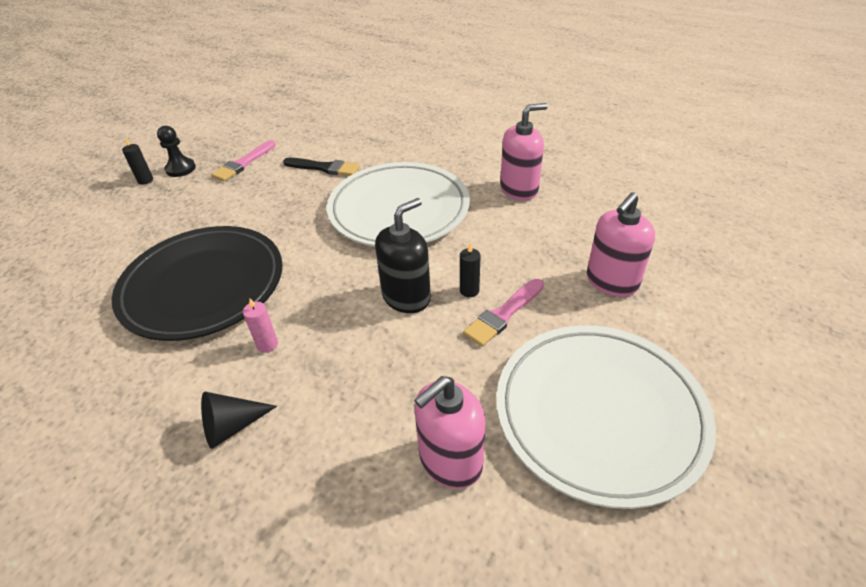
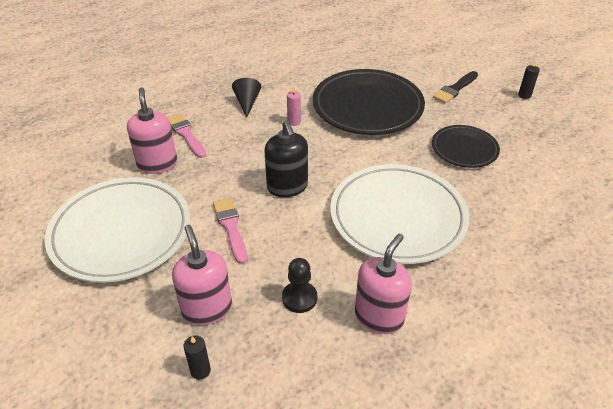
camera: 115 degrees right, 0 degrees up
black pawn [157,126,196,177] -> black pawn moved to [282,258,317,313]
pink brush [211,140,276,181] -> pink brush moved to [168,113,206,158]
black brush [283,158,360,176] -> black brush moved to [433,71,478,104]
black candle [460,244,481,297] -> black candle moved to [183,335,211,380]
pink soap dispenser [500,103,548,201] -> pink soap dispenser turned 150 degrees counterclockwise [355,234,412,334]
none -> black plate [432,125,500,168]

